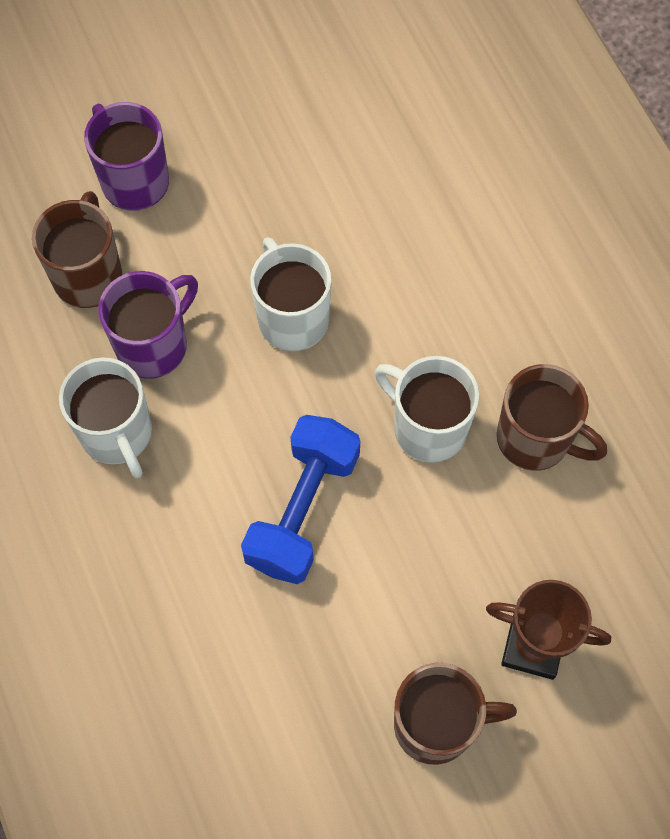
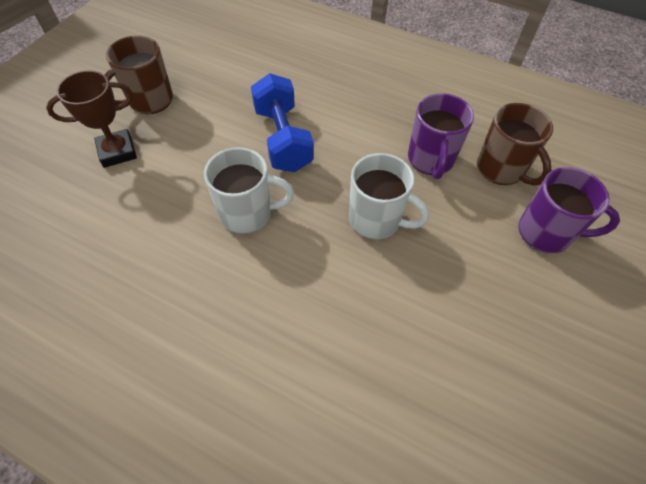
camera: 140 degrees right, 10 degrees down
white mug [59,357,152,478] -> none
brown mug [497,364,607,471] -> none

